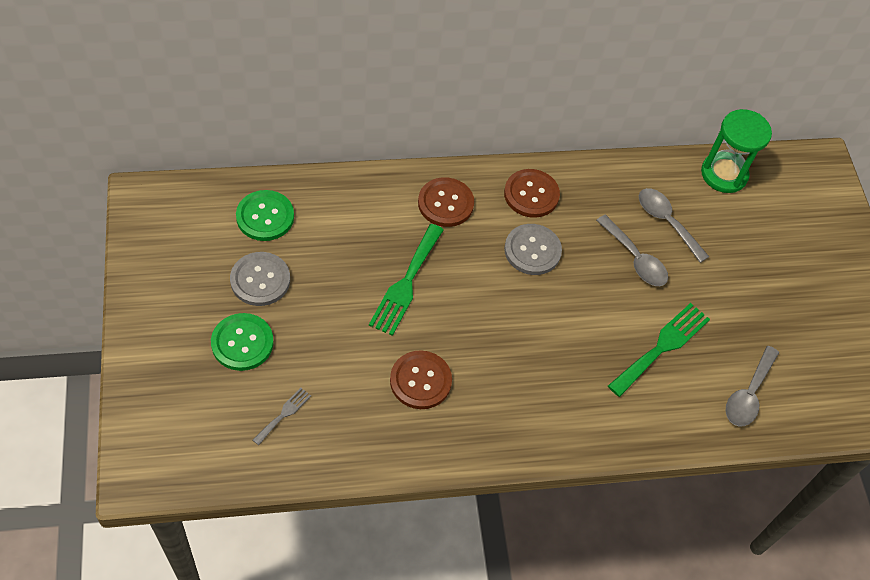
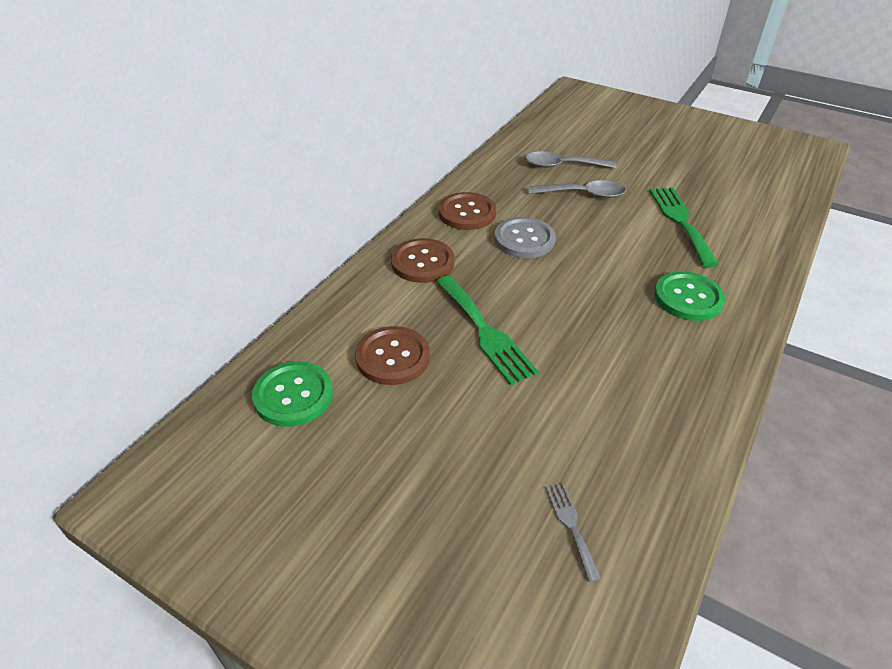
camera: 45 degrees left, 15 degrees down
green button [211,313,274,371] -> green button moved to [654,271,725,321]
grey button [230,252,290,306] -> none
brown button [390,350,452,409] -> brown button moved to [355,326,430,385]
green hourglass [701,109,772,193] -> none
grey spoon [726,346,779,426] -> none

